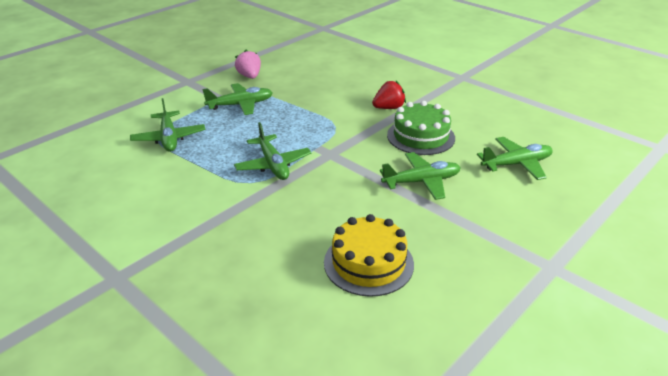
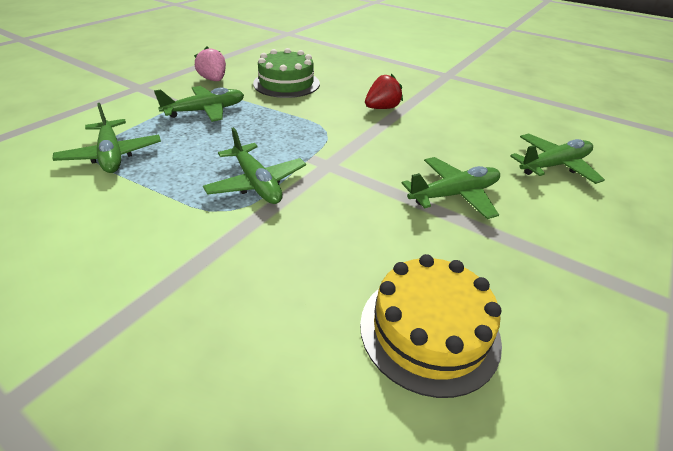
camera: 10 degrees left, 5 degrees up
green cake [387,101,455,155] -> green cake moved to [253,48,320,98]

